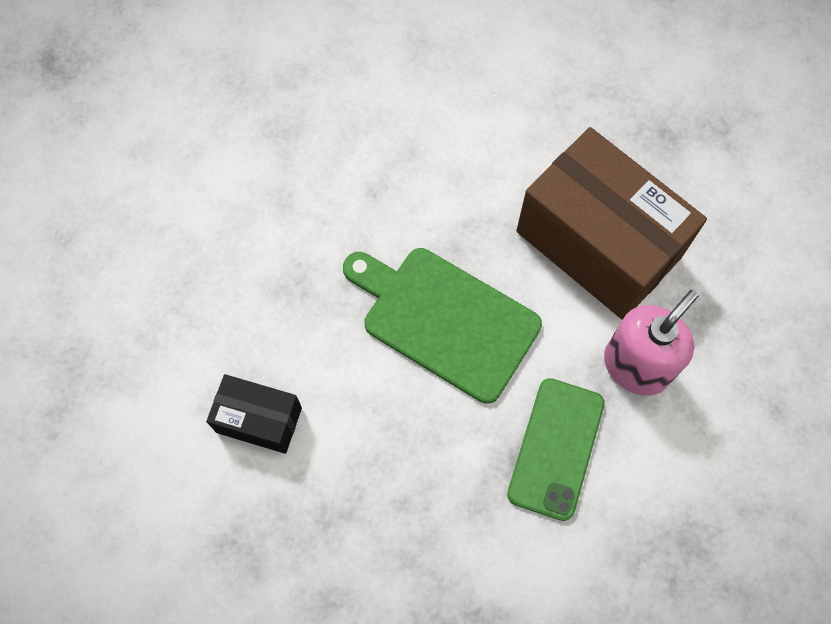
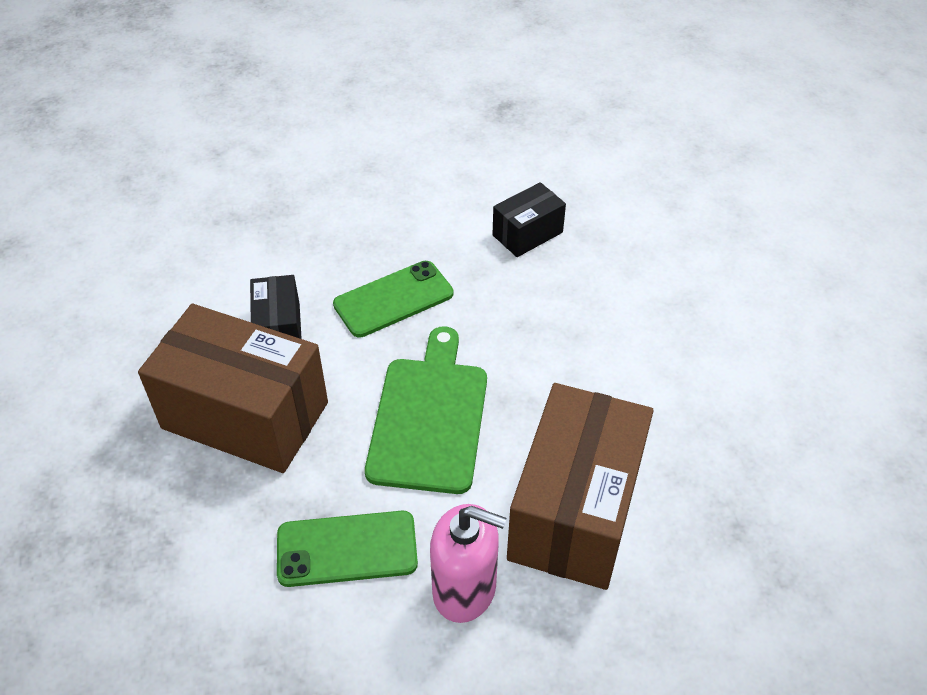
camera: 65 degrees right, 20 degrees down
none -> brown box [138,304,328,473]
none -> green phone [333,261,453,337]
none -> black box [492,182,566,257]

